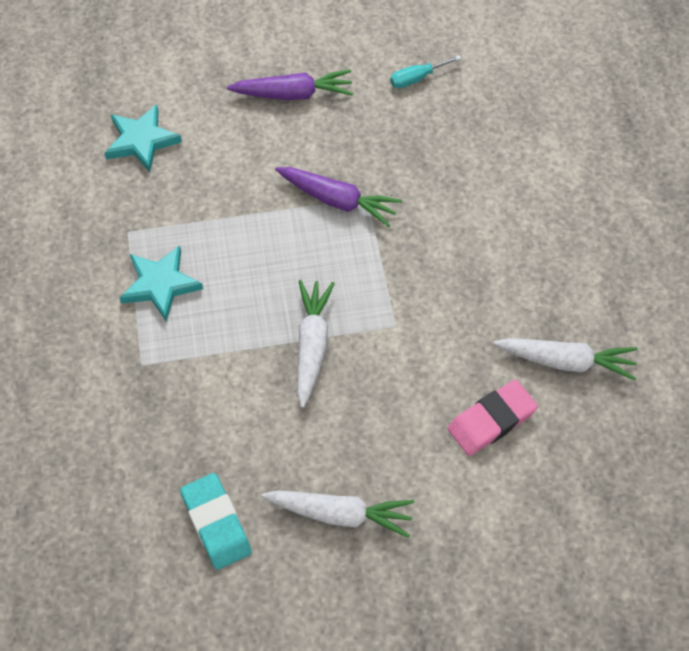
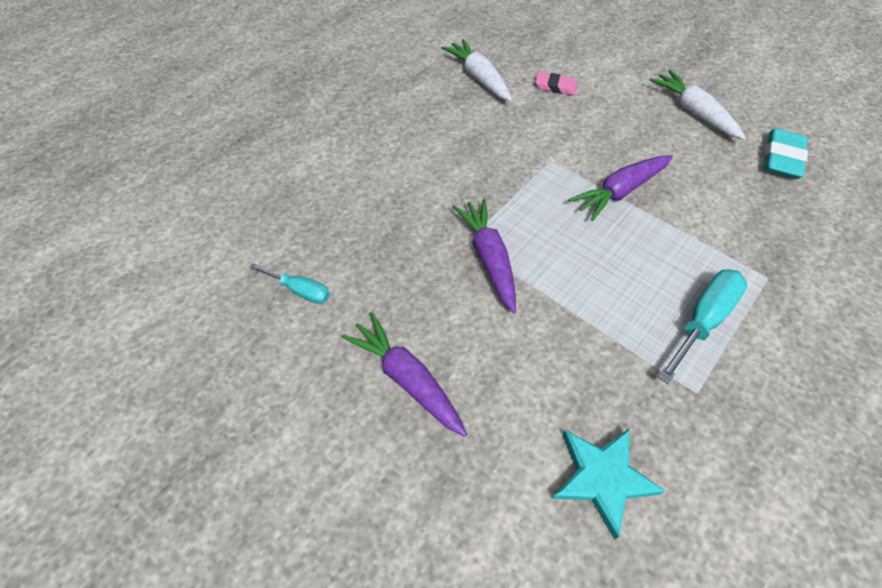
camera: 130 degrees left, 5 degrees down
turquoise star [119,246,203,322] -> turquoise screwdriver [658,269,747,384]
white carrot [297,280,335,408] -> purple carrot [569,155,673,221]
pink eraser [447,380,538,456] -> pink eraser [535,72,577,95], size x0.64

